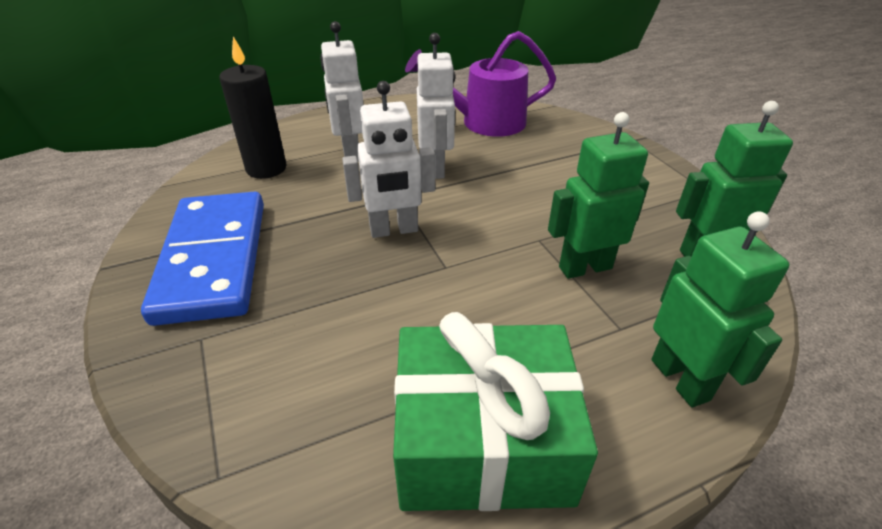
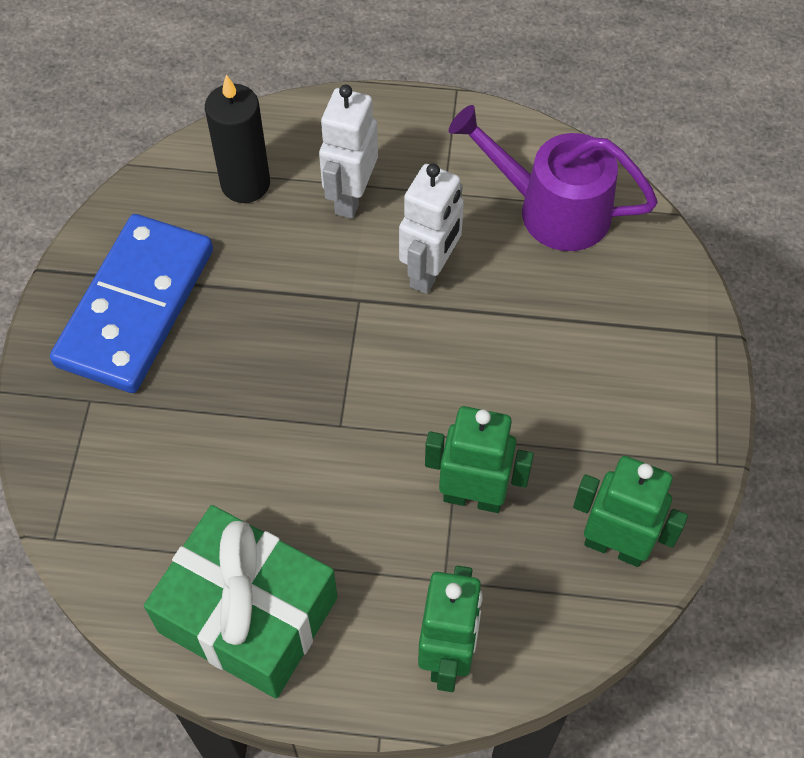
camera: 30 degrees right, 20 degrees up
white robot [342,81,435,238] -> none

